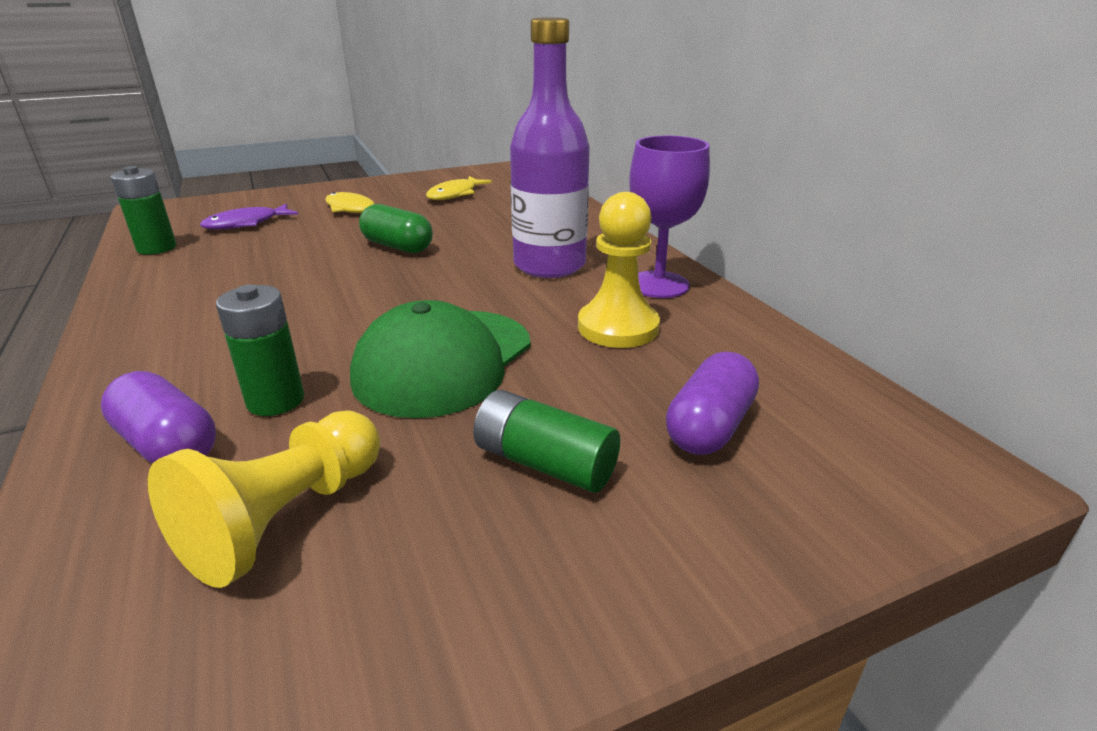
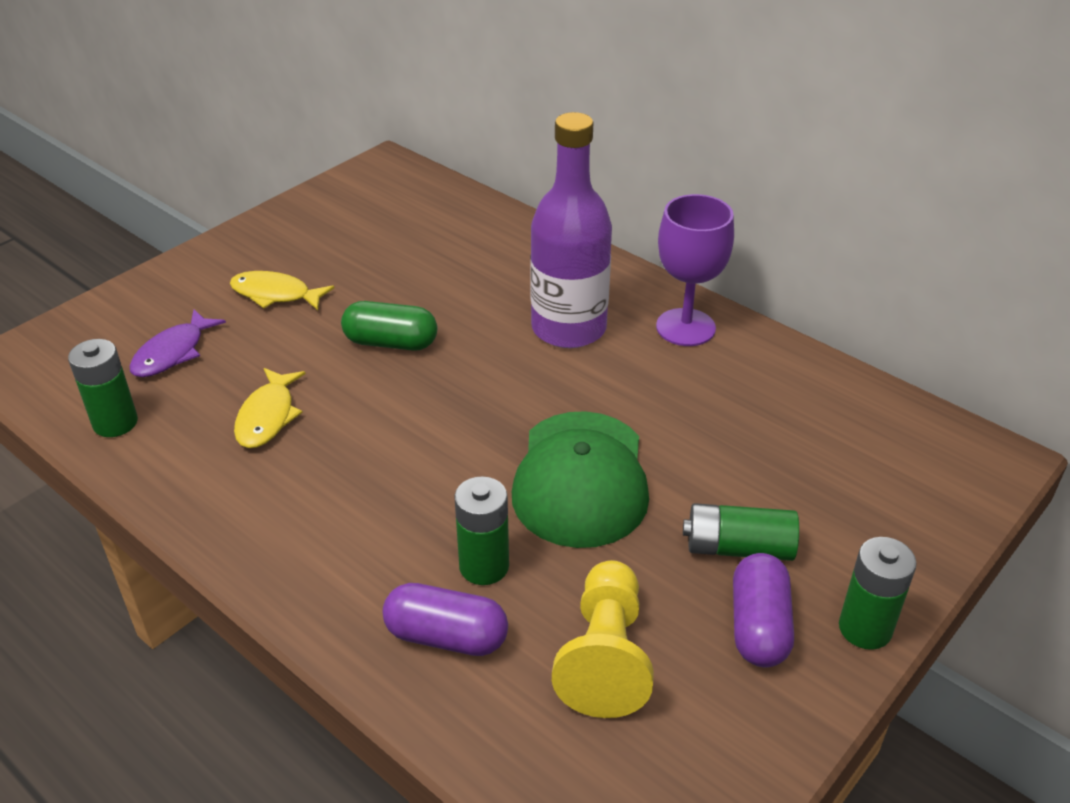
camera: 25 degrees left, 10 degrees up
yellow fish [426,176,492,200] -> yellow fish moved to [234,368,306,448]
yellow pawn [578,192,660,348] -> none
purple capsule [666,352,759,455] -> purple capsule moved to [733,553,794,667]
none -> green battery [839,537,917,650]

